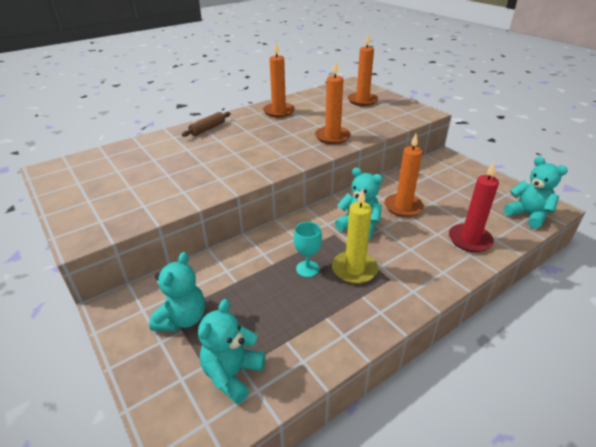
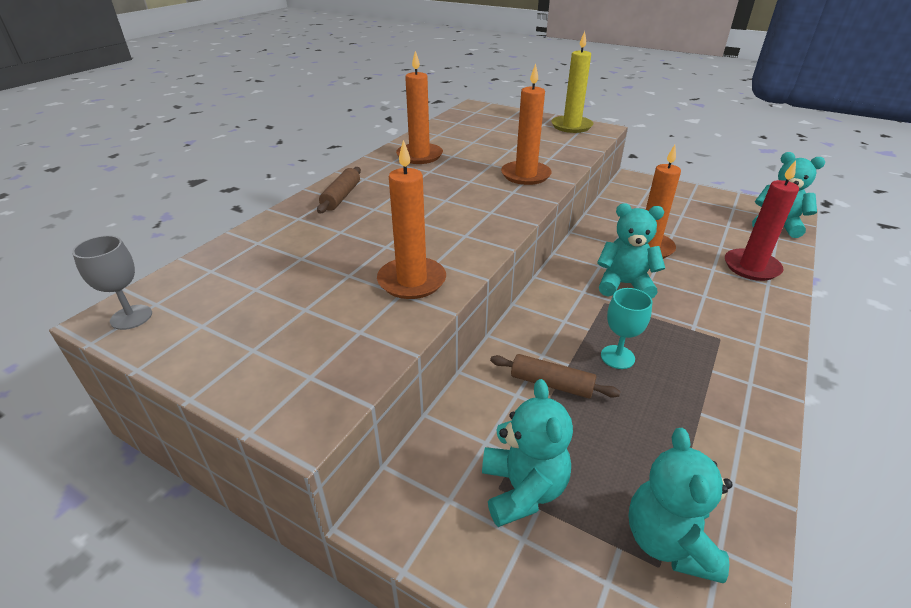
camera: 25 degrees left, 0 degrees up
yellow candle [332,188,378,284] -> yellow candle moved to [552,31,594,133]
orange candle [348,33,378,106] -> orange candle moved to [377,140,446,299]
none -> grey goblet [72,235,152,330]
none -> brown rolling pin [490,354,620,398]

